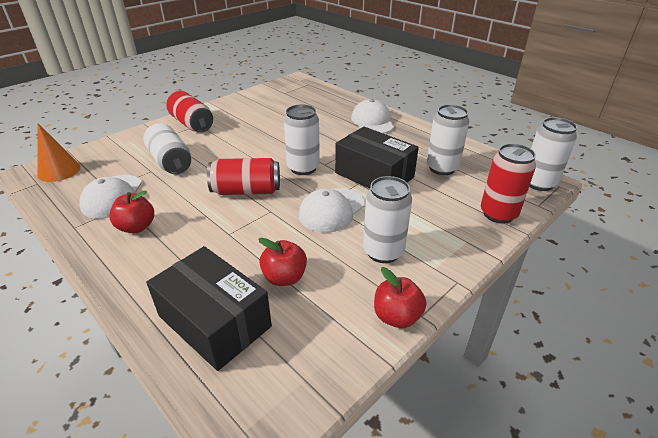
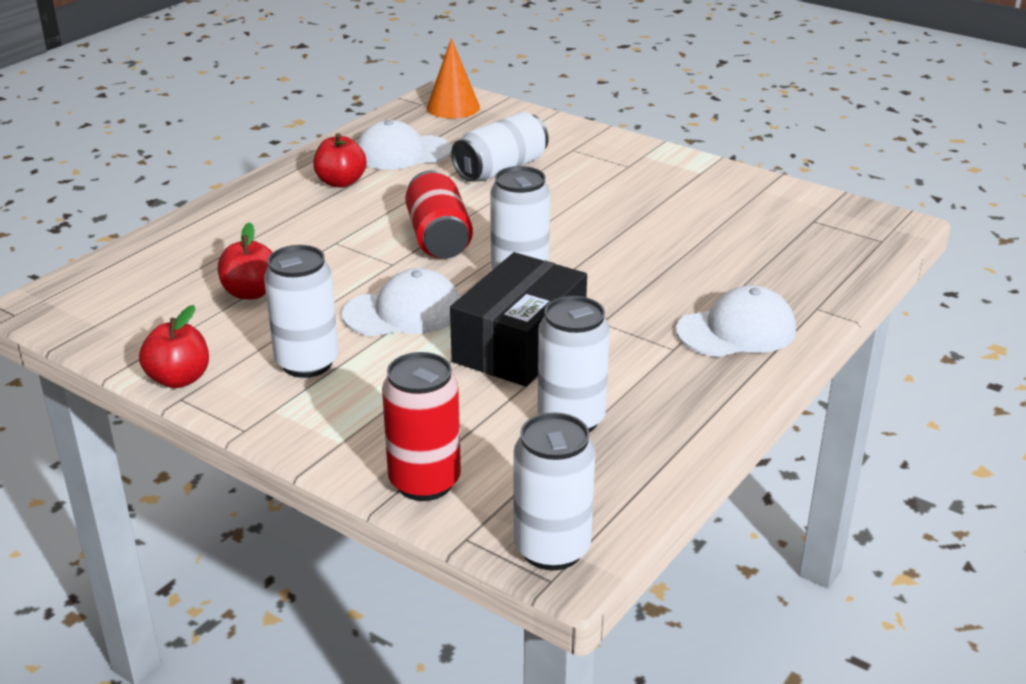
camera: 80 degrees right, 5 degrees down
black box [146,246,272,371] -> none
red can [166,91,213,132] -> none
white cap [298,188,364,233] -> white cap turned 135 degrees clockwise [342,268,460,336]

